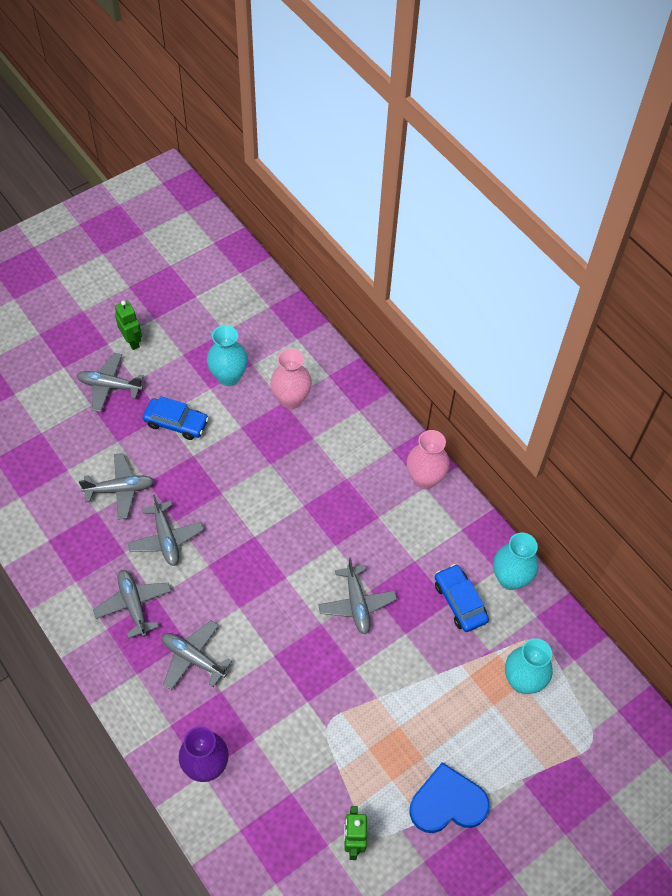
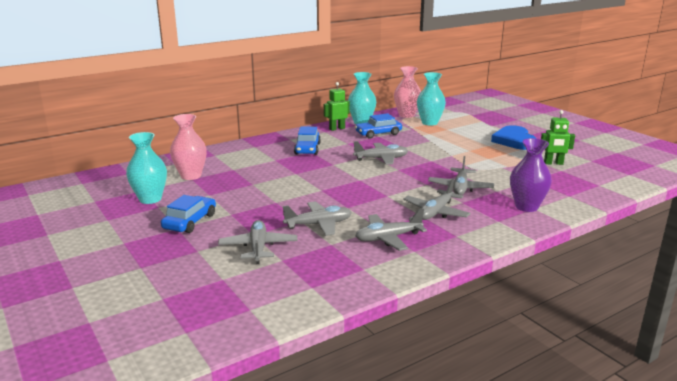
camera: 85 degrees left, 35 degrees down
grey plane [77,353,144,412] -> grey plane moved to [428,156,494,195]
green robot [115,301,142,350] -> green robot moved to [324,82,350,131]
pink vase [407,430,450,489] -> pink vase moved to [394,66,421,118]
none -> blue car [294,126,321,155]

